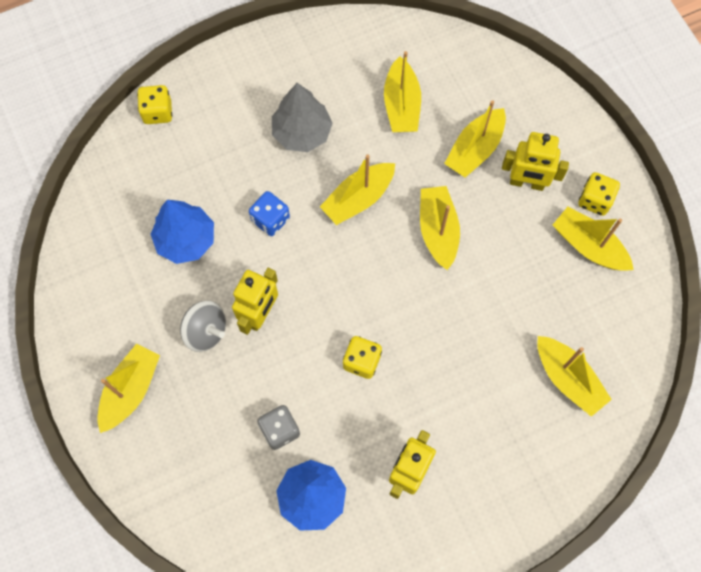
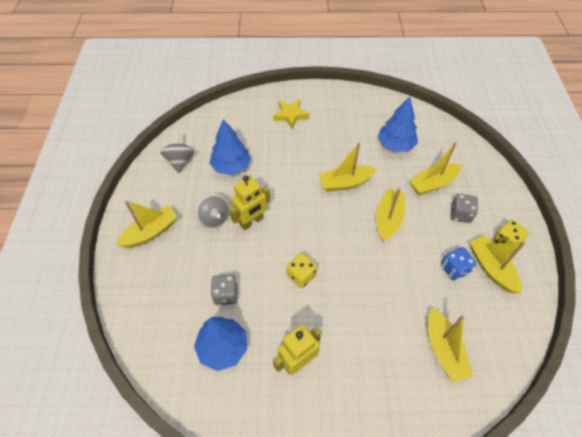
camera: 25 degrees right, 15 degrees down
yellow dice [137,85,172,124] -> none
blue dice [249,191,290,236] -> blue dice moved to [441,247,476,281]
grey tree [272,83,333,152] -> none
yellow boat [384,51,421,132] -> blue tree [378,96,418,152]
yellow robot [502,132,569,191] -> grey dice [451,194,478,223]
none -> grey spinning top [160,132,194,173]
none -> yellow star [273,99,309,129]

